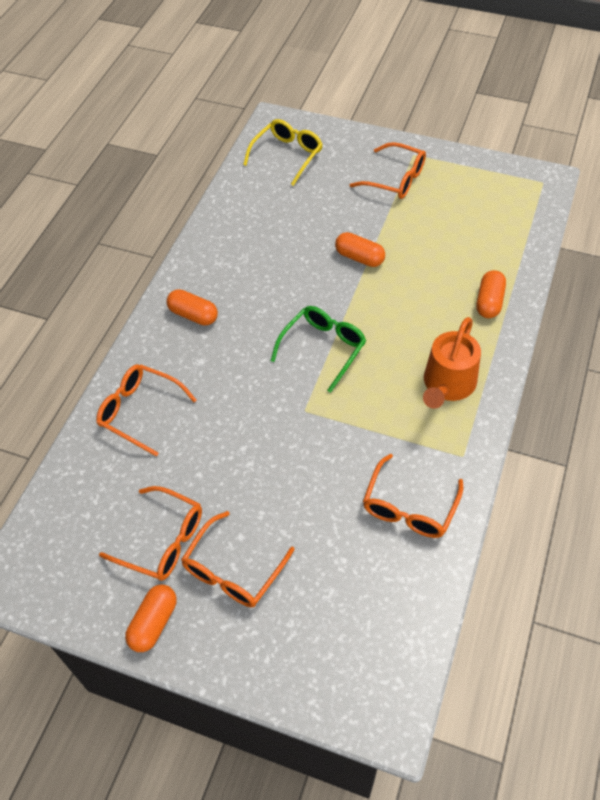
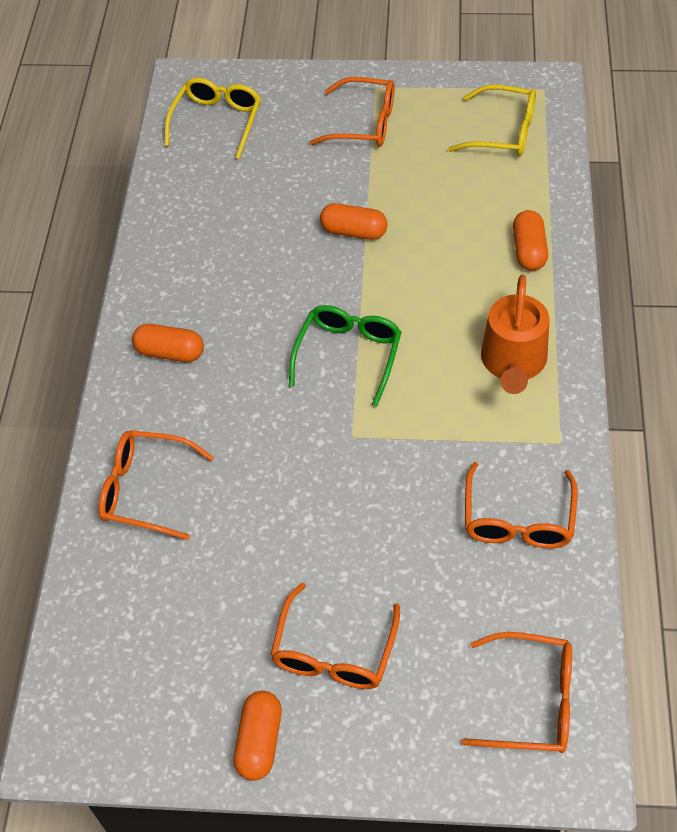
camera: 15 degrees left, 0 degrees up
orange glasses [99,486,202,581] -> orange glasses moved to [462,632,572,753]
none -> yellow glasses [448,84,536,156]

